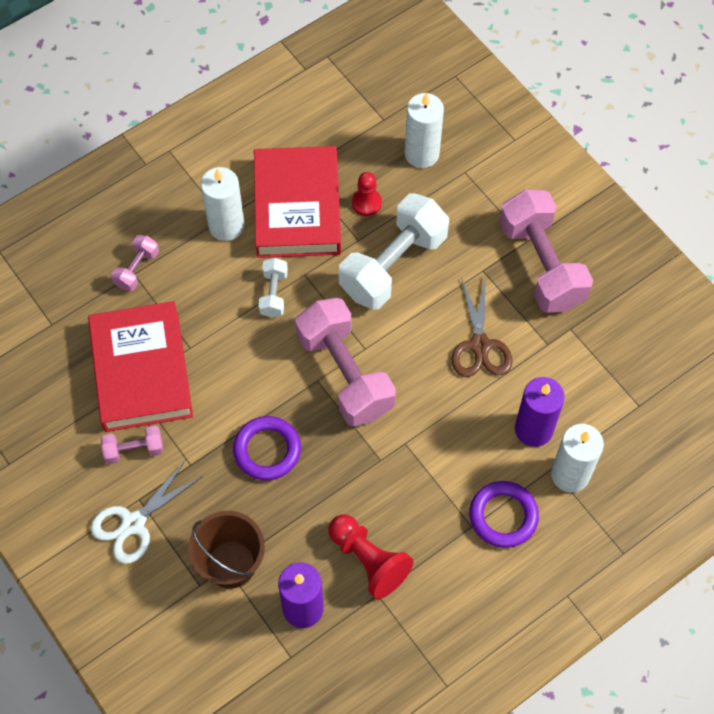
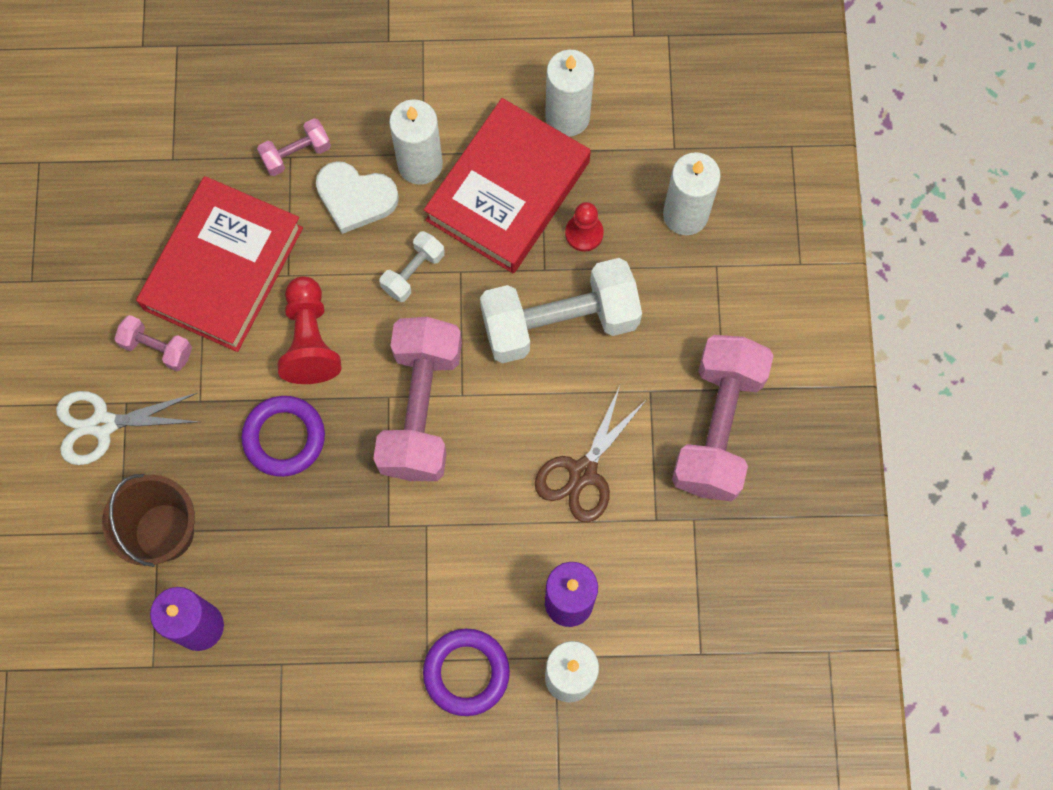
camera: 35 degrees right, 10 degrees up
red pawn [328,514,413,599] -> red pawn moved to [278,276,341,384]
none -> white heart [316,161,399,234]
none -> white candle [545,50,594,137]

